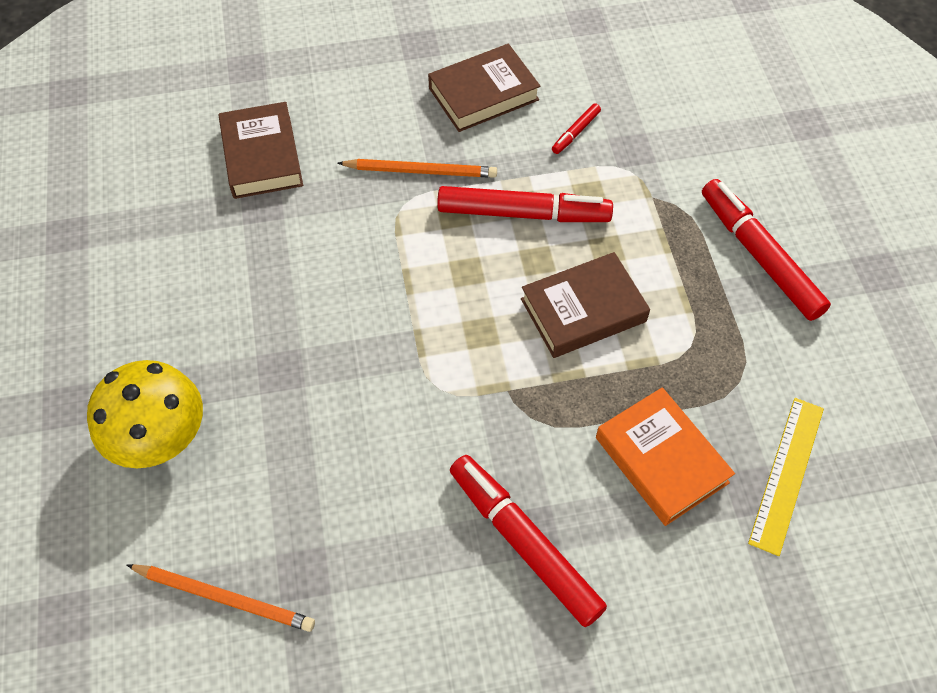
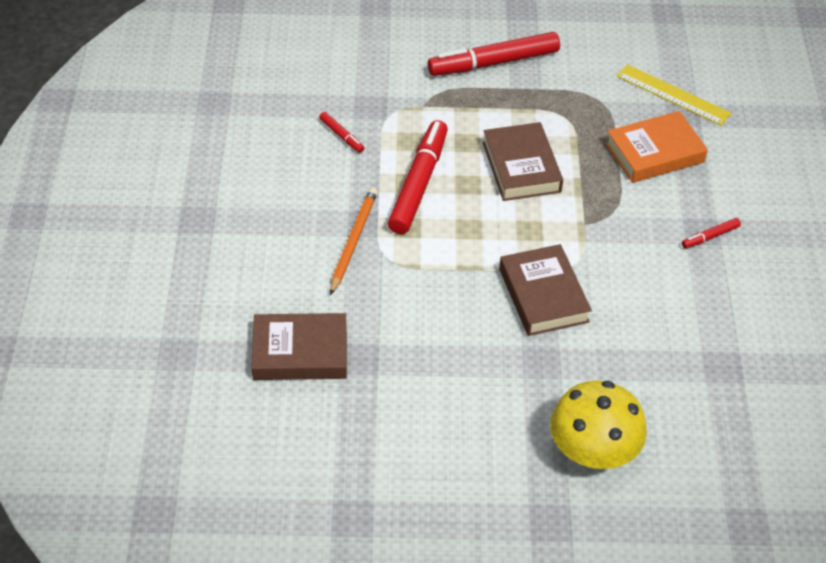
camera: 80 degrees left, 10 degrees down
orange pencil [127,564,315,632] -> none
brown book [428,44,541,132] -> brown book moved to [499,244,592,336]
red marker [450,455,607,627] -> red marker [682,218,741,249], size x0.44

